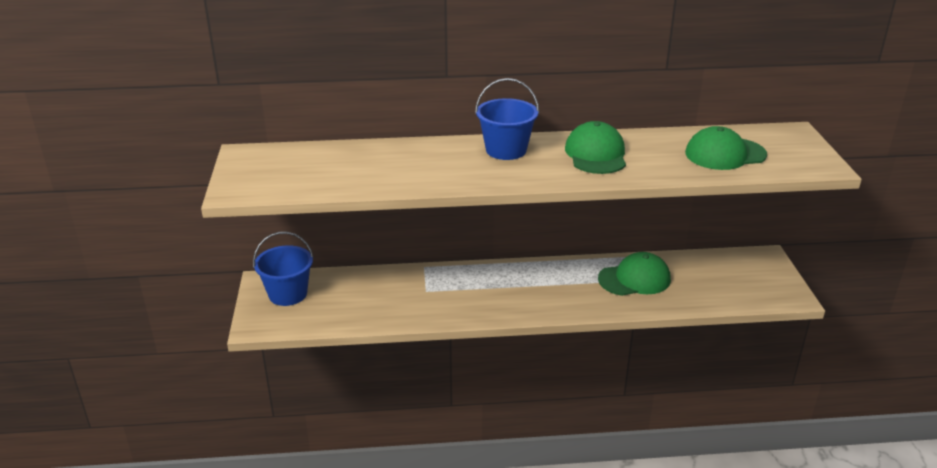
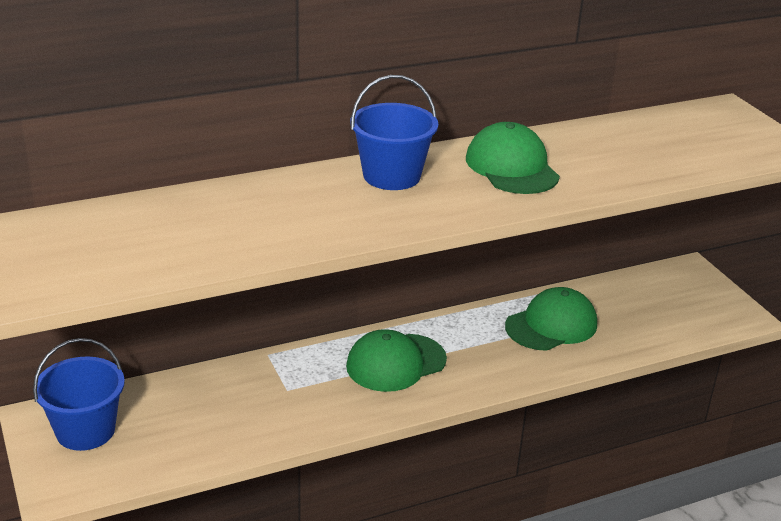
camera: 20 degrees left, 0 degrees up
green cap [685,126,767,170] -> green cap moved to [346,329,447,392]

